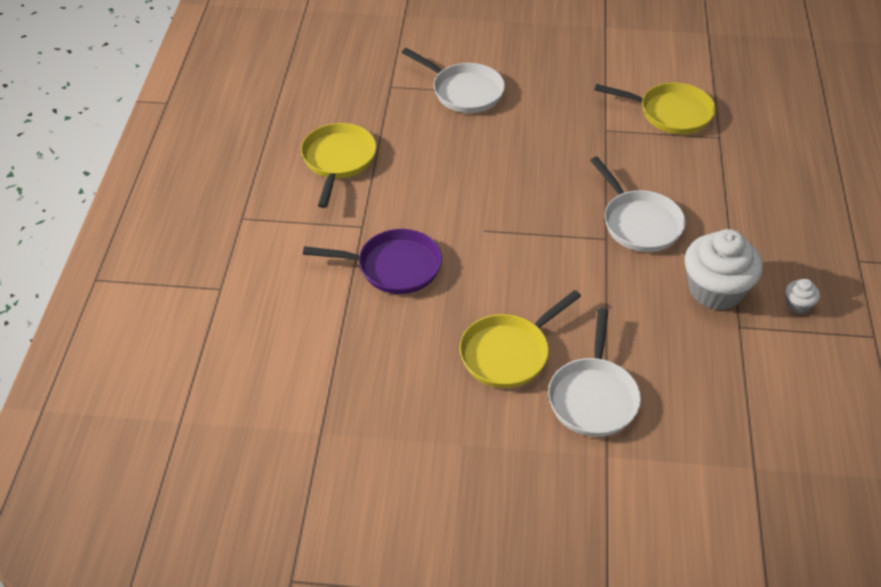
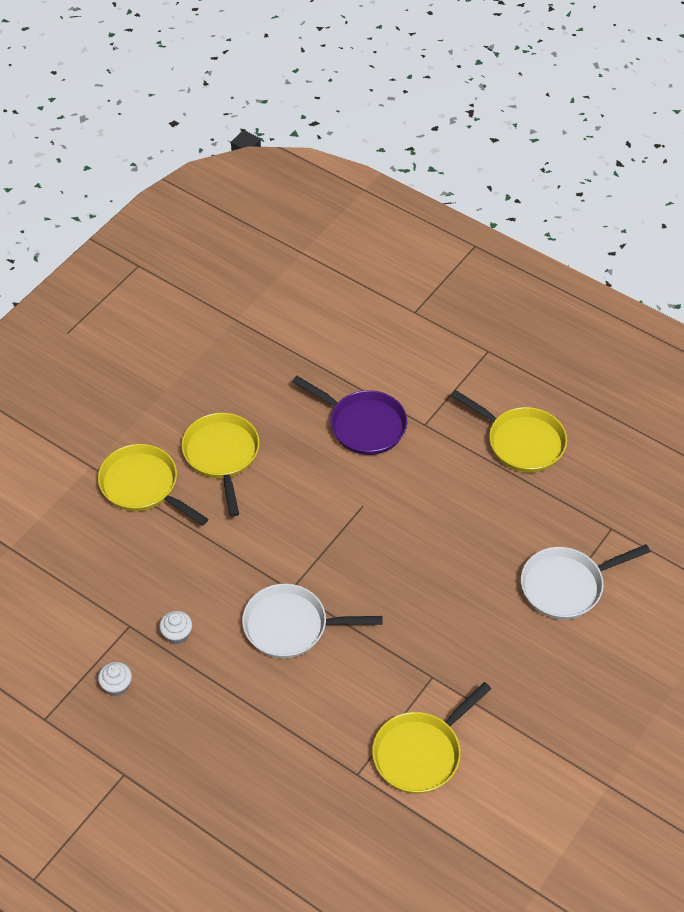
camera: 120 degrees right, 5 degrees up
purple pan [303,229,442,294] -> purple pan turned 90 degrees counterclockwise [292,376,407,455]
white pan [548,308,641,437] -> yellow pan [98,444,208,525]
white cupcake [685,229,763,310] -> white cupcake [159,611,192,644], size x0.44

